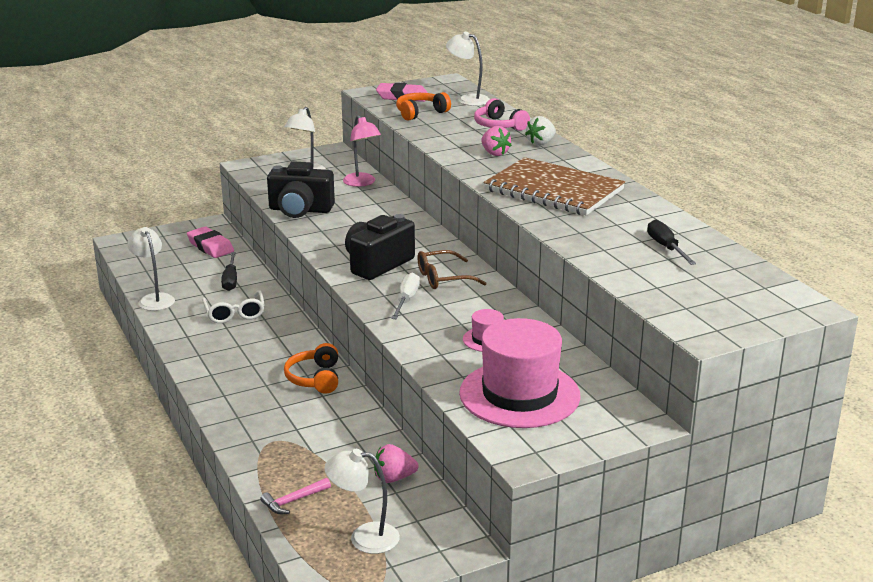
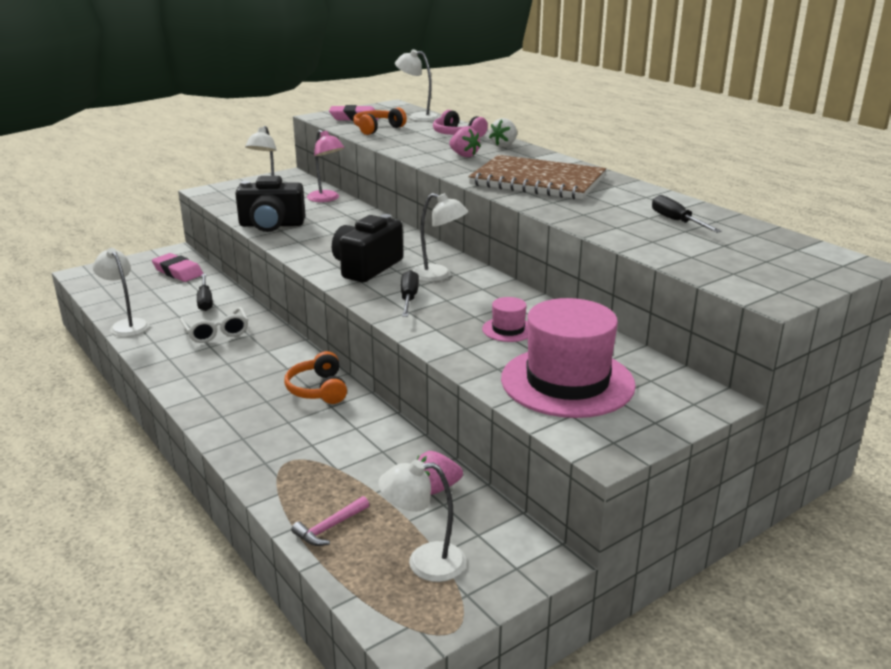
camera: 10 degrees left, 0 degrees up
white screwdriver [391,272,420,319] -> black screwdriver [401,270,419,317]
brown glasses [417,250,486,289] -> white lamp [412,193,468,282]

